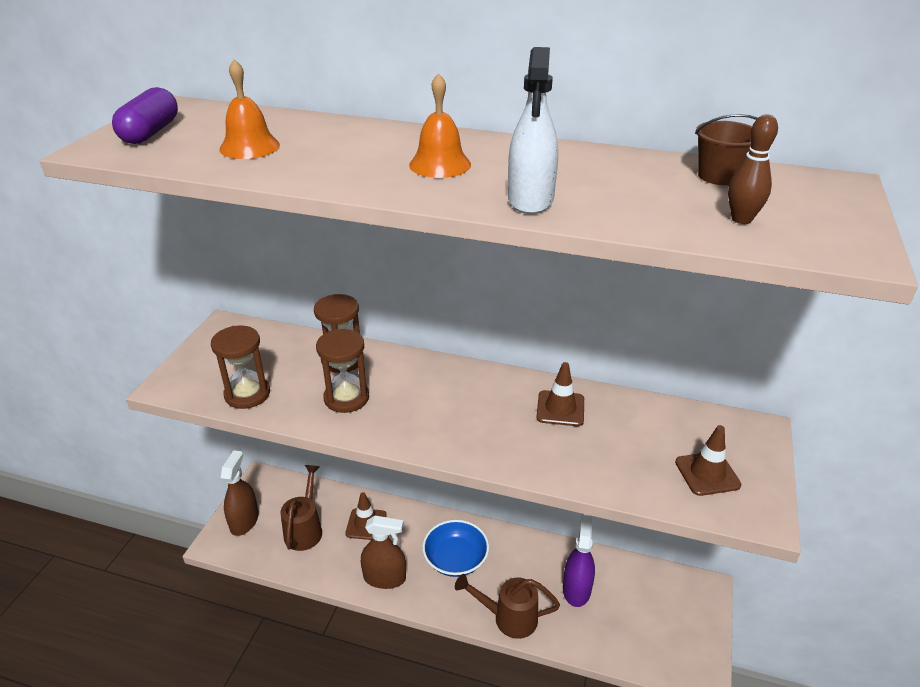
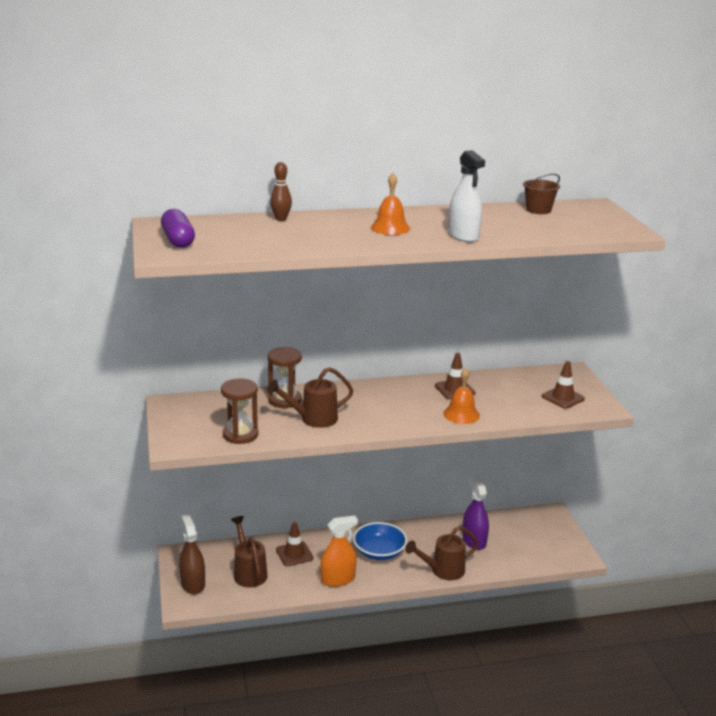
camera: 30 degrees left, 10 degrees down
orange bell [219,59,280,159] -> orange bell moved to [443,368,480,424]
brown hourglass [316,329,369,413] -> brown watering can [267,367,354,428]
brown spray bottle [361,516,406,589] -> orange spray bottle [320,516,358,587]
brown bowling pin [728,114,778,224] -> brown bowling pin moved to [270,162,292,221]

